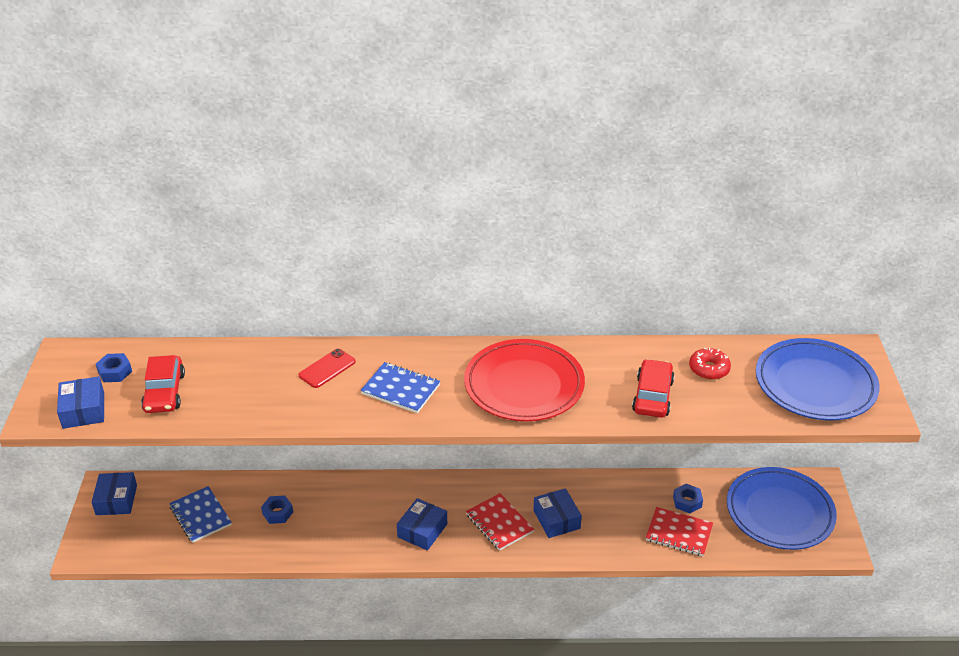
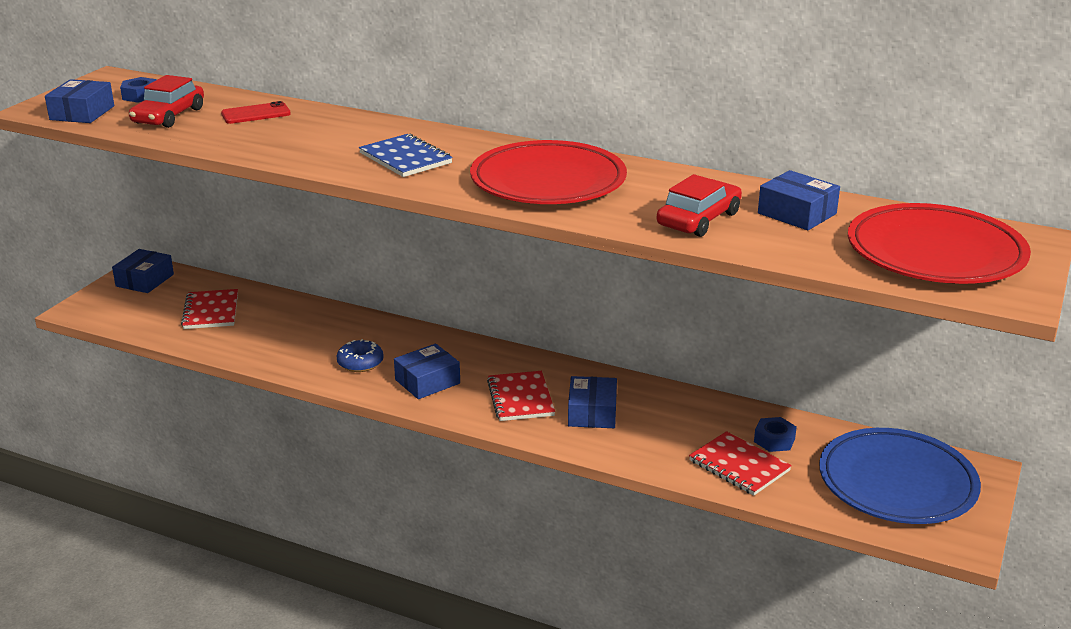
camera: 25 degrees right, 10 degrees down
blue notebook [169,486,232,543] -> red notebook [181,289,238,329]
blue nut [261,495,293,524] -> none
red phone [298,349,356,388] -> red phone moved to [221,101,291,124]
red donut [689,348,731,380] -> blue box [758,170,840,230]
blue plate [756,338,880,421] -> red plate [848,203,1031,284]
none -> blue donut [336,339,384,372]

